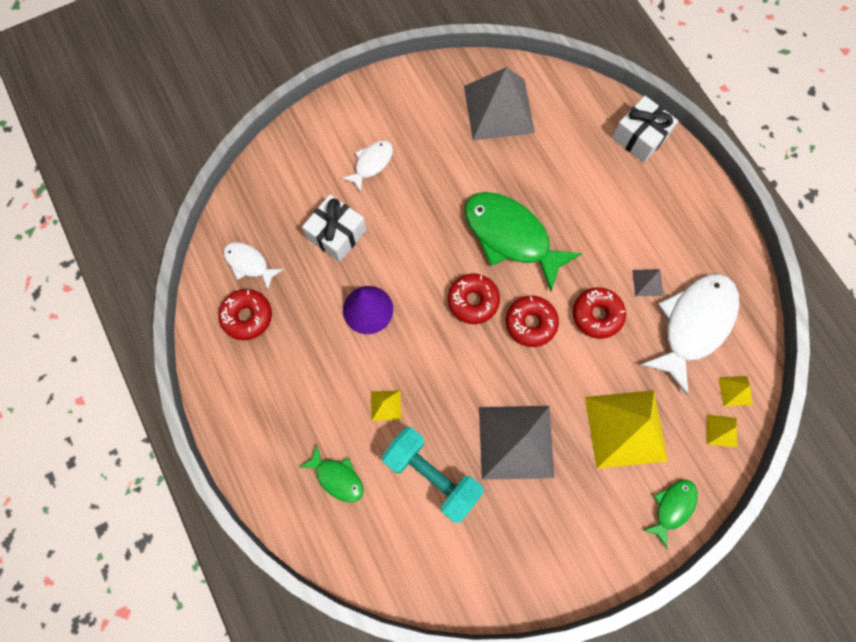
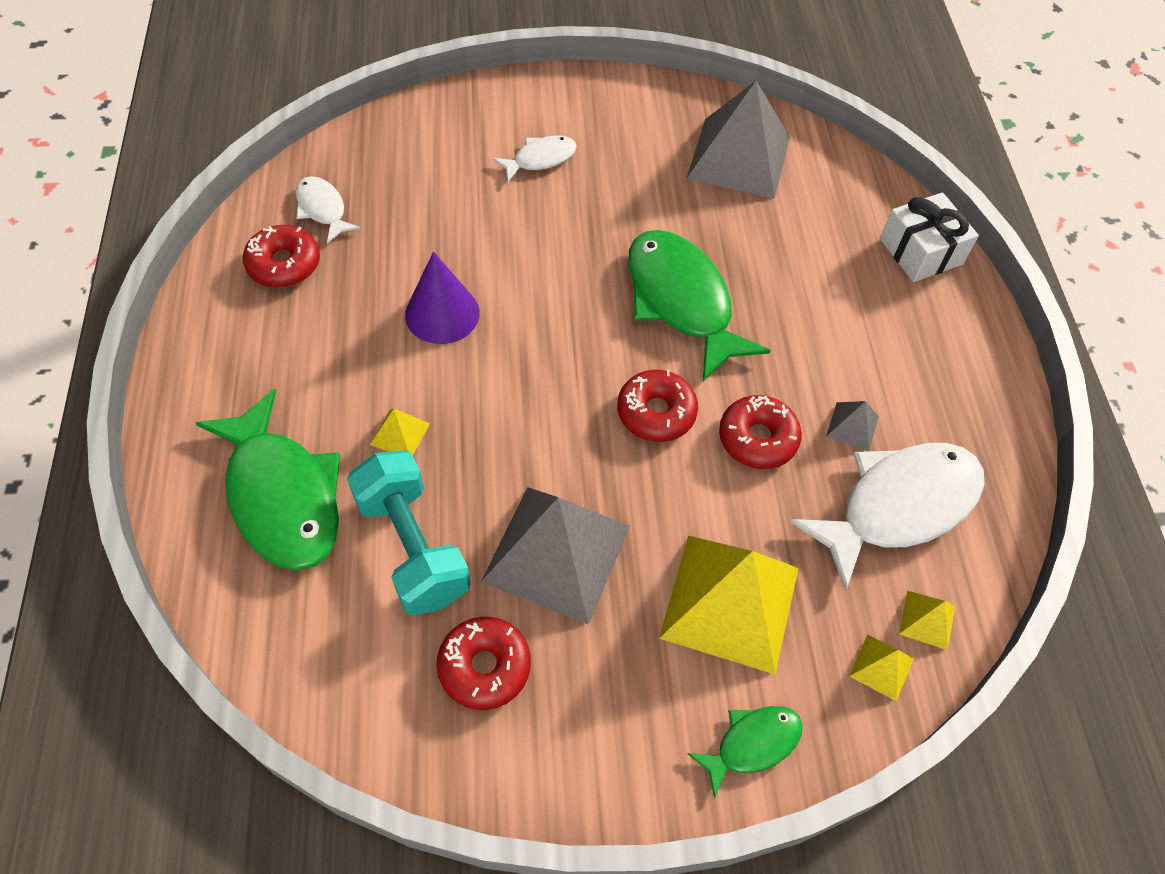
camera: 20 degrees right, 15 degrees down
green fish [299,444,364,502] -> green fish [196,389,340,571], size x1.98
white gift [302,194,366,262] -> none
red donut [448,273,500,324] -> red donut moved to [436,617,531,710]

